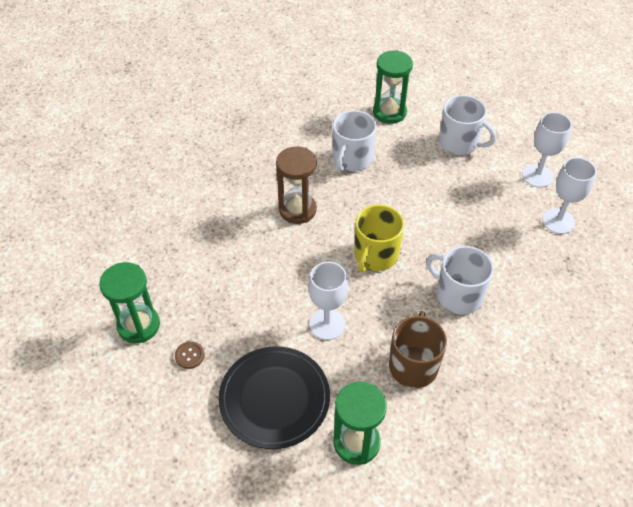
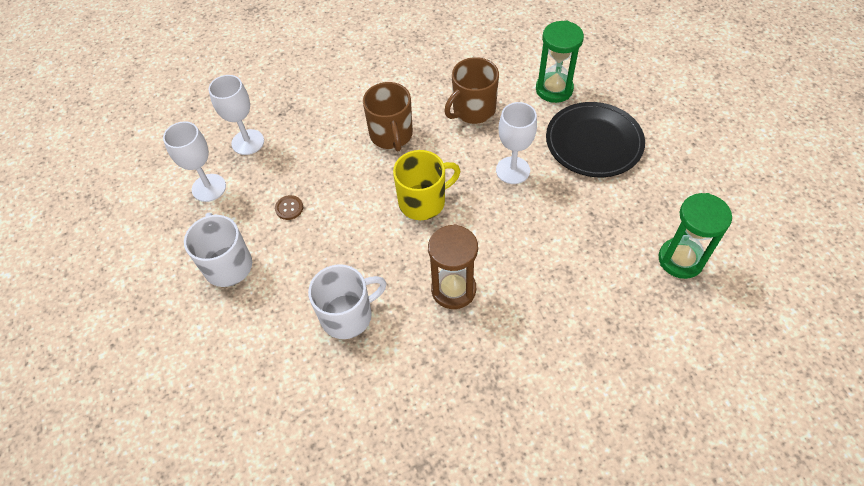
camera: 140 degrees left, 5 degrees up
brown button [175,341,205,369] -> brown button moved to [275,195,303,220]
green hourglass [373,50,413,124] -> none
white mug [426,246,494,315] -> brown mug [363,82,413,151]

